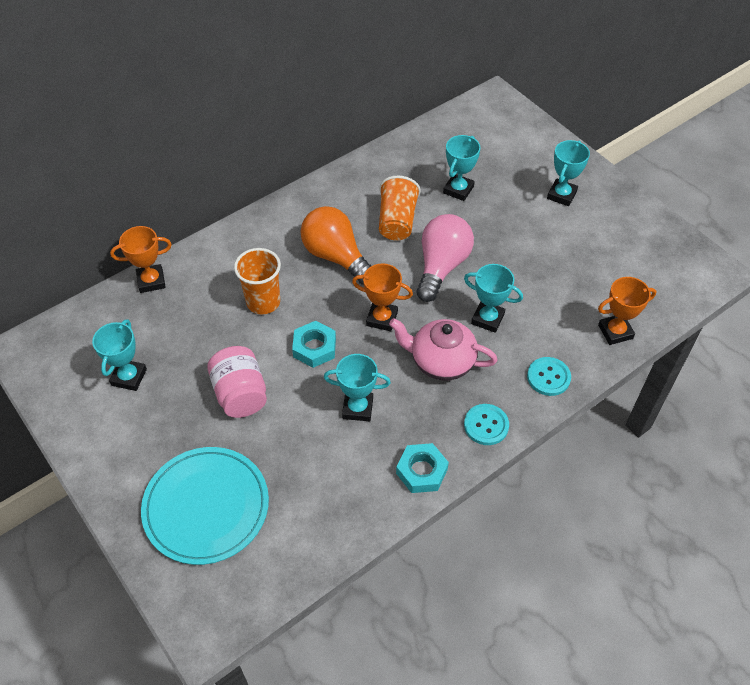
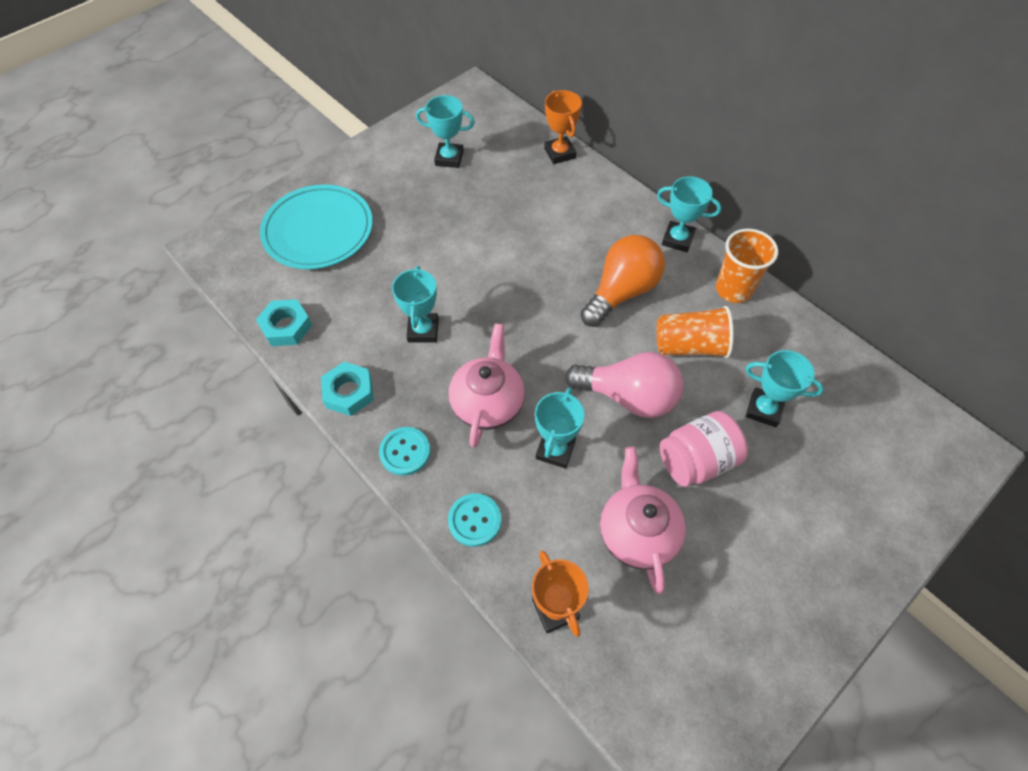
camera: 85 degrees right, 5 degrees up
pink jar [207,346,267,418] -> pink jar moved to [660,411,748,487]
orange cup [234,248,281,314] -> orange cup moved to [716,229,778,303]
turquoise nut [292,321,336,368] -> turquoise nut moved to [256,299,312,346]
orange trophy [352,263,413,331] -> none
turquoise trophy [547,140,590,206] -> turquoise trophy moved to [657,176,722,252]
none -> pink teapot [600,447,686,594]

